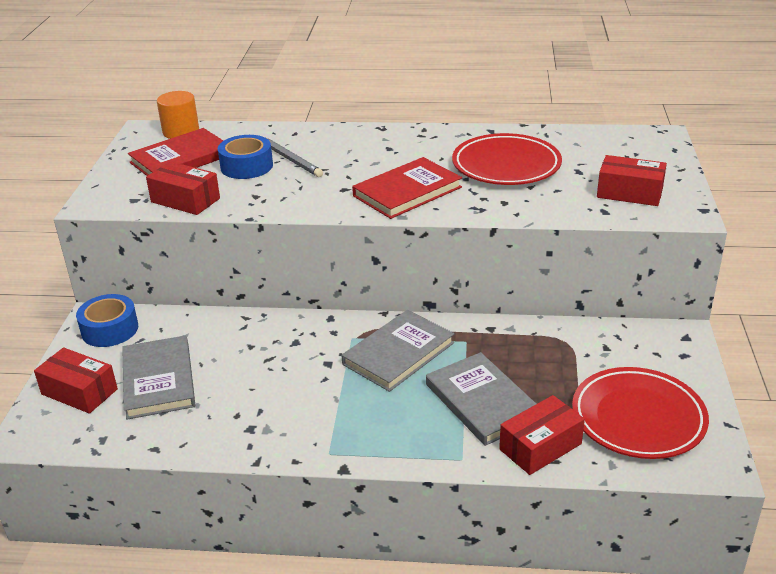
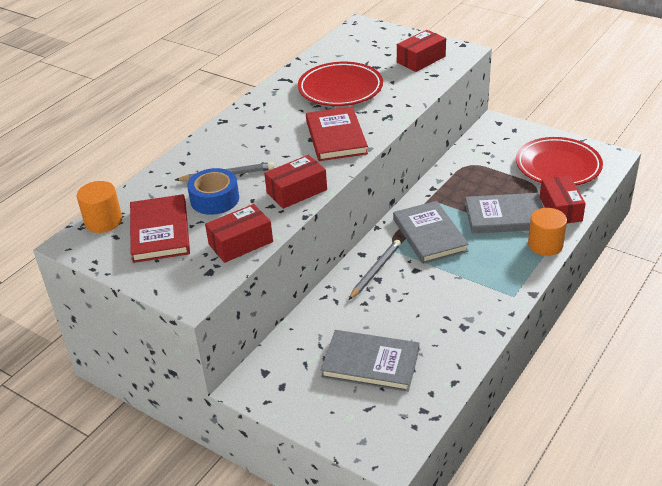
camera: 60 degrees left, 5 degrees up
red box [34,347,118,414] -> red box moved to [264,155,327,209]
blue tape [76,294,138,347] -> none
none -> grey pencil [349,240,401,300]
none -> orange cylinder [528,208,567,256]

